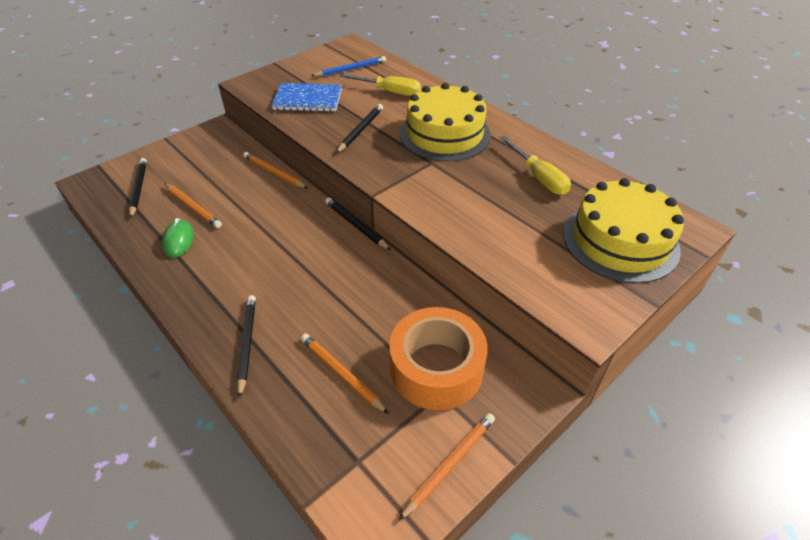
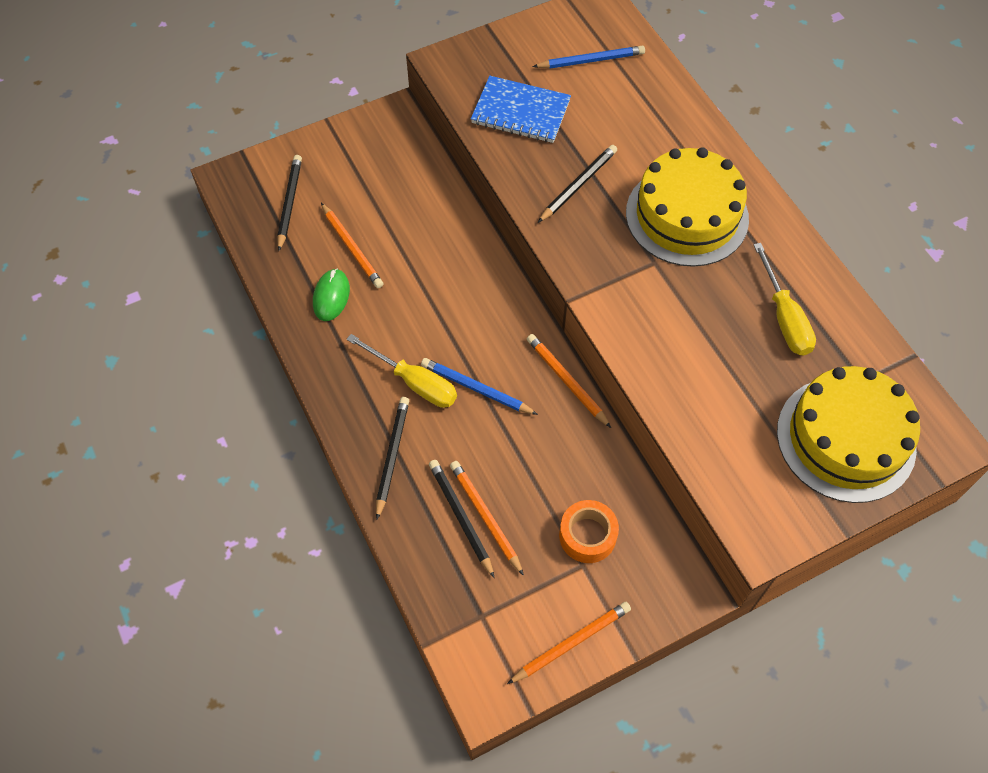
camera: 15 degrees right, 15 degrees up
orange pencil [243,152,308,189] -> orange pencil moved to [527,334,611,428]
black pencil [325,197,391,250] -> black pencil moved to [429,460,495,578]
yellow screwdriver [339,74,421,96] -> yellow screwdriver moved to [347,334,457,408]
orange tape [389,307,487,410] -> orange tape [559,500,619,563], size x0.56
none -> blue pencil [421,358,538,415]

